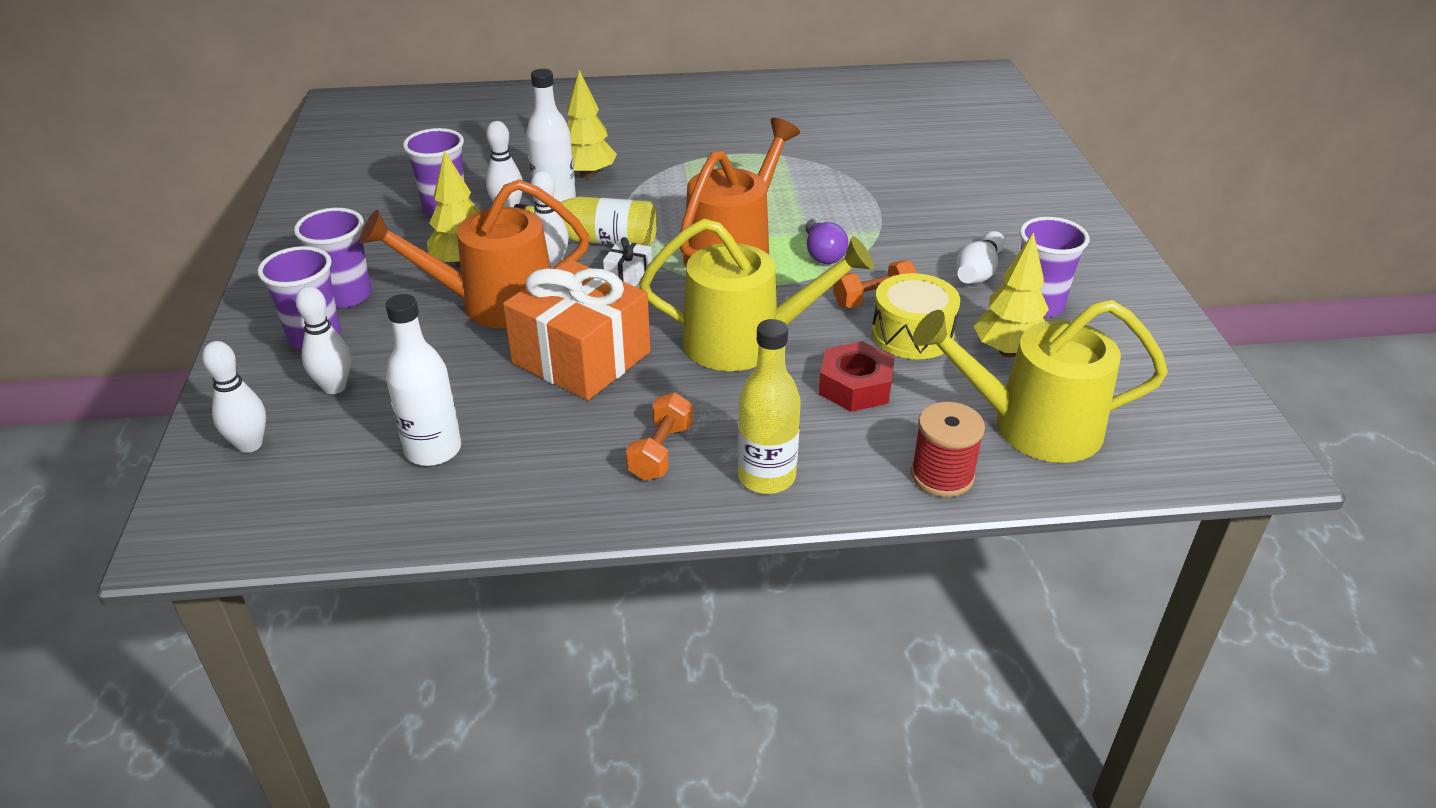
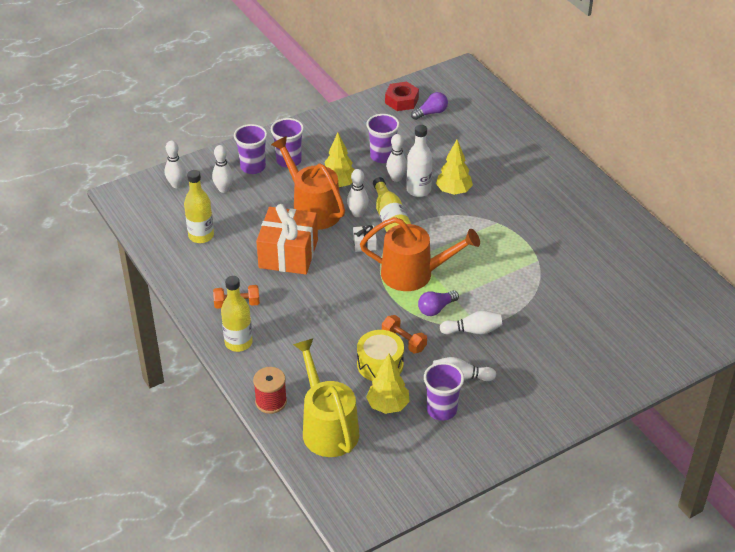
camera: 65 degrees right, 5 degrees up
white bottle [385,294,461,466] -> yellow bottle [184,170,214,243]
yellow watering can [639,219,874,371] -> none
red nut [819,341,895,412] -> red nut moved to [385,82,419,111]
none -> purple light bulb [411,92,448,120]
none -> white bowling pin [440,311,502,334]

